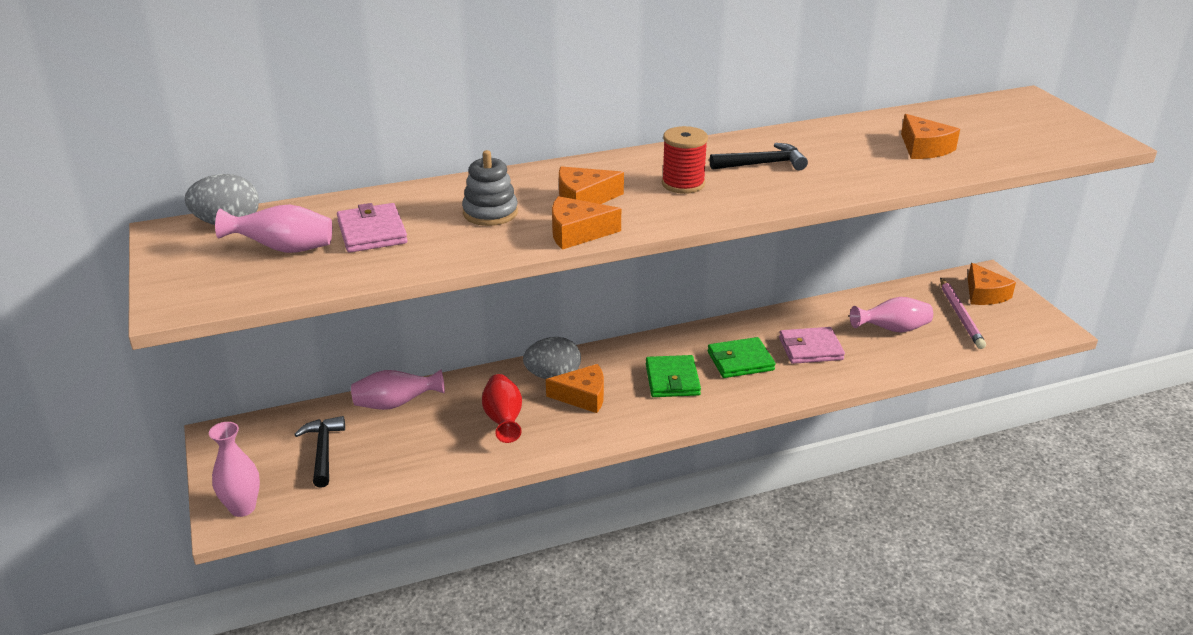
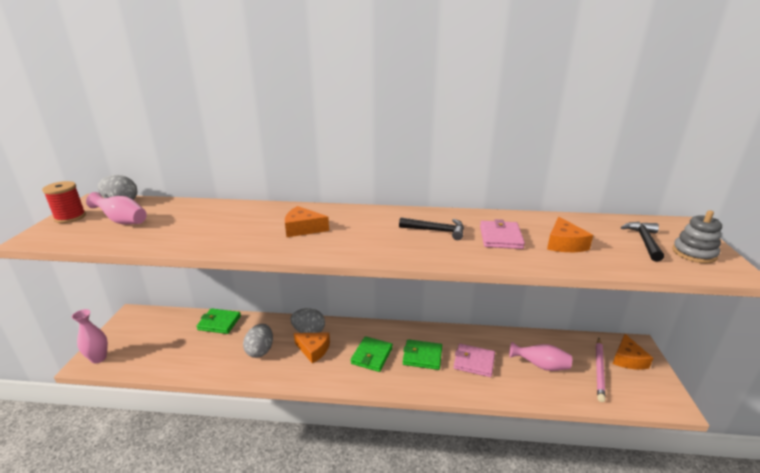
camera: 25 degrees right, 5 degrees down
black hammer [294,416,345,488] -> black hammer moved to [621,222,664,262]
pink wallet [337,203,408,253] -> pink wallet moved to [480,219,525,249]
pink vase [351,369,445,410] -> green wallet [196,308,241,334]
grey stacking toy [462,150,518,226] -> grey stacking toy moved to [672,210,722,263]
red vase [482,374,522,443] -> grey egg [243,324,273,358]
orange cheese [552,196,621,250] -> none
red spool [662,126,708,194] -> red spool moved to [42,181,86,223]

